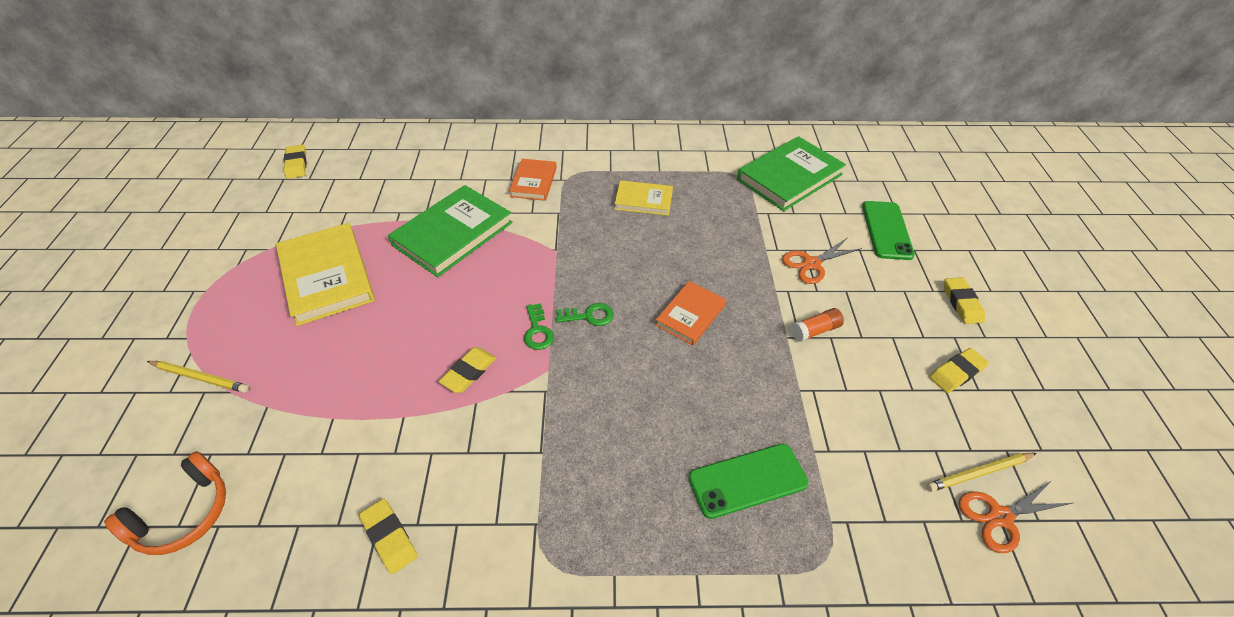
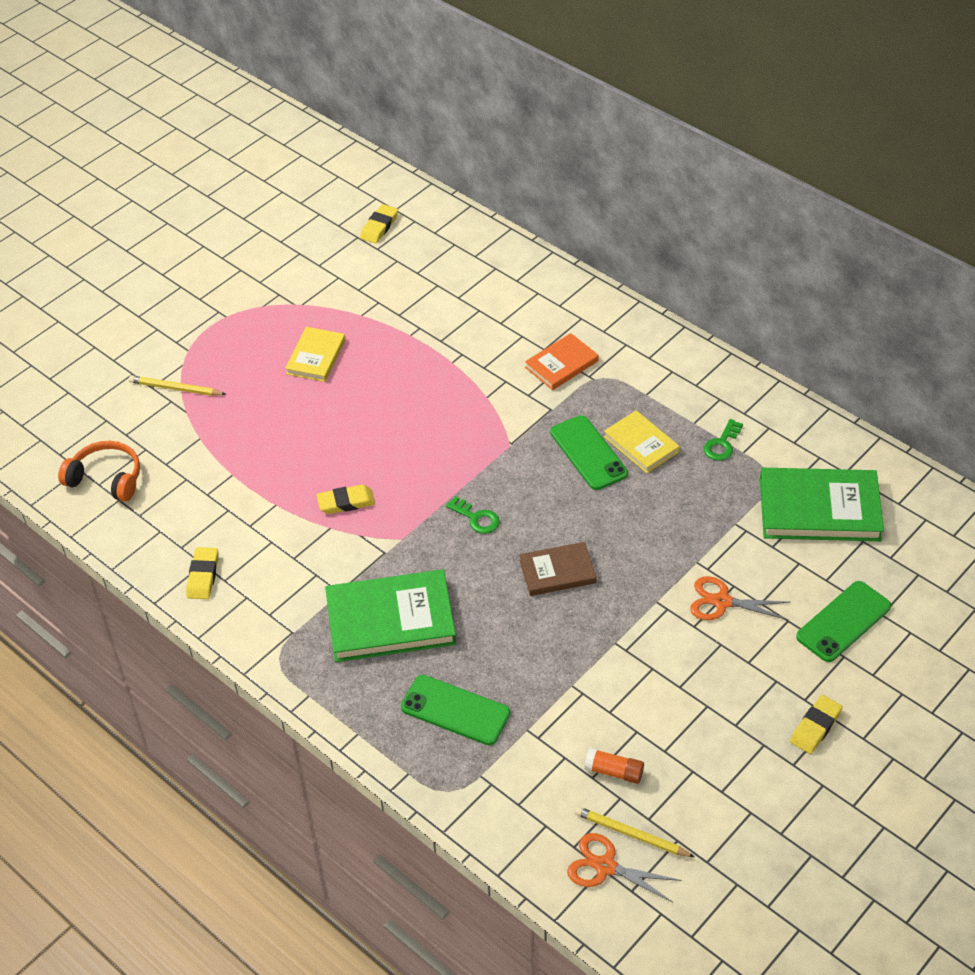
camera: 45 degrees right, 0 degrees up
orange headphones [104,451,226,555] -> orange headphones turned 150 degrees counterclockwise [58,441,140,502]
yellow pencil [147,361,249,393] -> yellow pencil turned 135 degrees clockwise [129,375,227,396]
yellow book [276,223,375,326] -> yellow book [285,327,346,382], size x0.58
green book [388,185,512,277] -> green book moved to [325,570,456,662]
green key [524,303,554,350] -> green key moved to [704,419,743,461]
orange book [655,281,726,346] -> brown book [519,542,597,596]
orange glue stick [791,308,844,342] -> orange glue stick moved to [584,748,644,784]
yellow eraser [929,348,989,393] -> none
none -> green phone [550,415,628,490]

